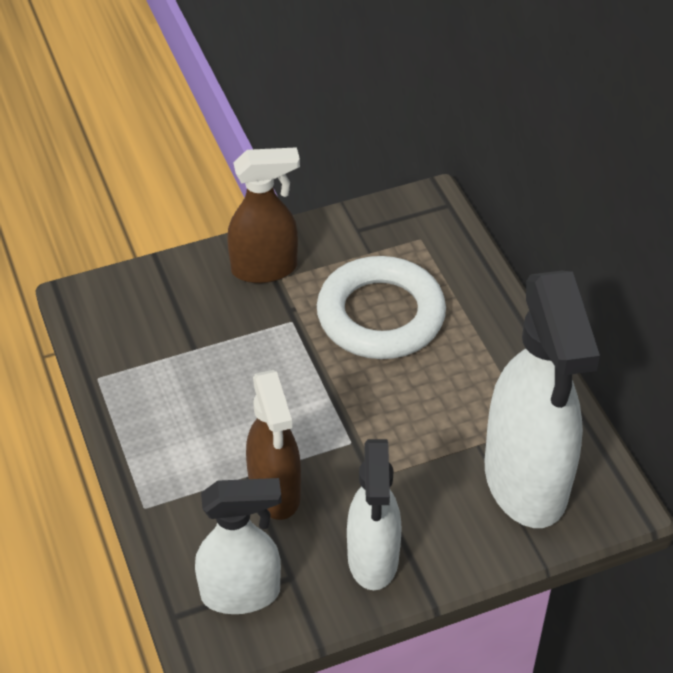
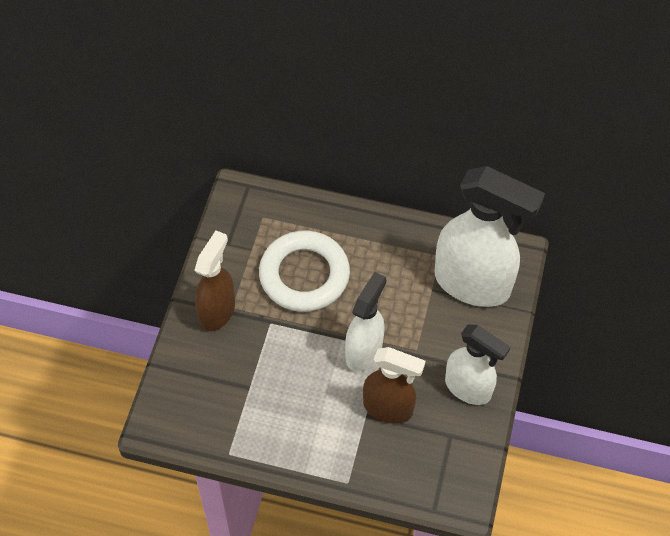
camera: 55 degrees left, 10 degrees up
white spray bottle [195,478,282,614] -> white spray bottle moved to [345,272,386,372]

